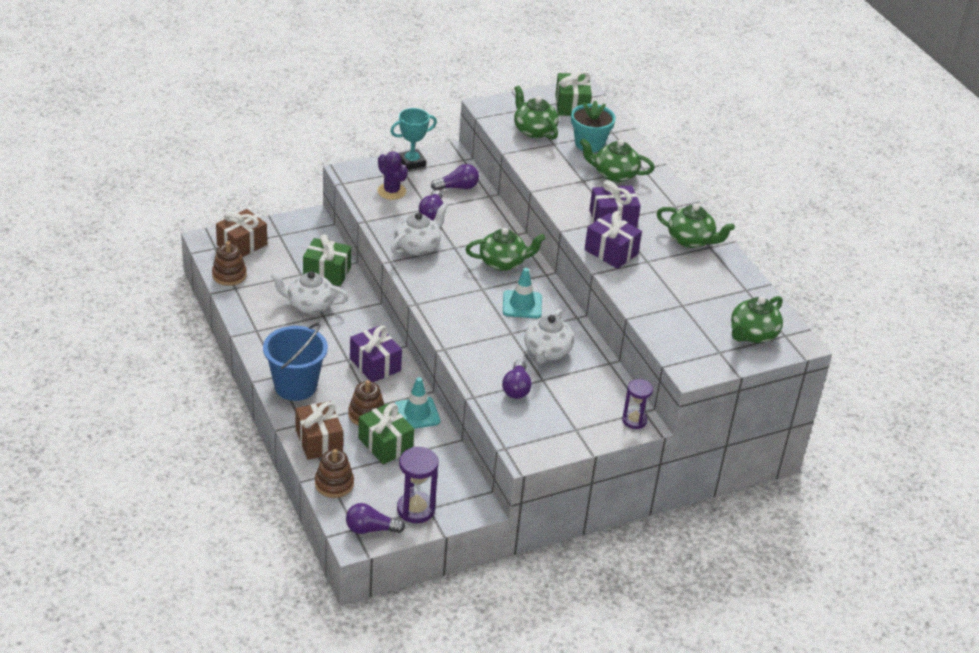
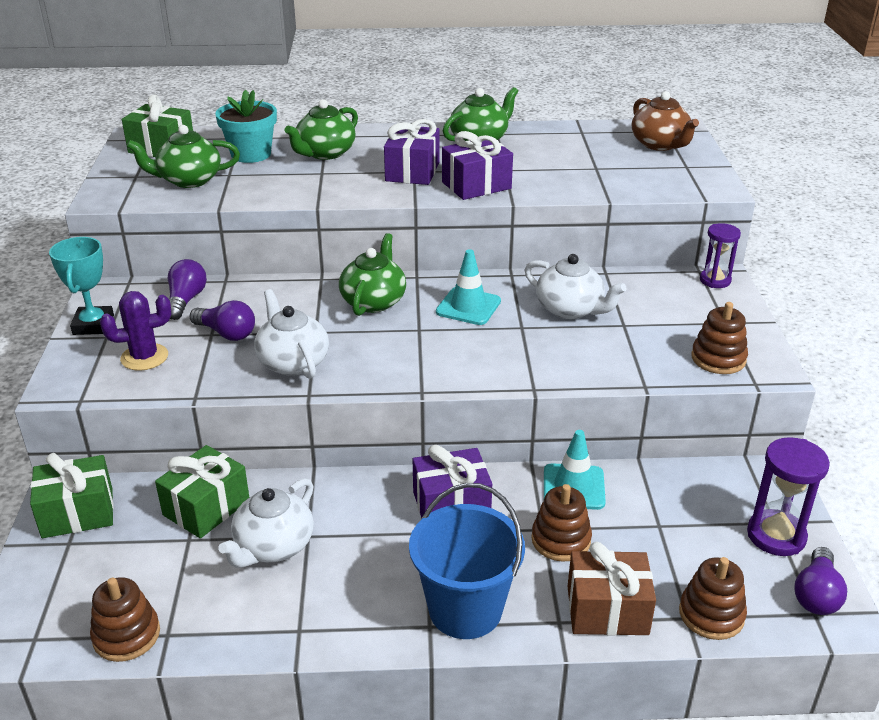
camera: 65 degrees left, 5 degrees down
brown gift [216,209,267,257] -> none
green gift [358,403,414,464] -> green gift moved to [30,453,114,538]
purple light bulb [502,360,532,399] -> none
green teapot [731,296,783,343] -> brown teapot [632,91,699,151]
none -> brown stacking toy [691,302,748,374]

